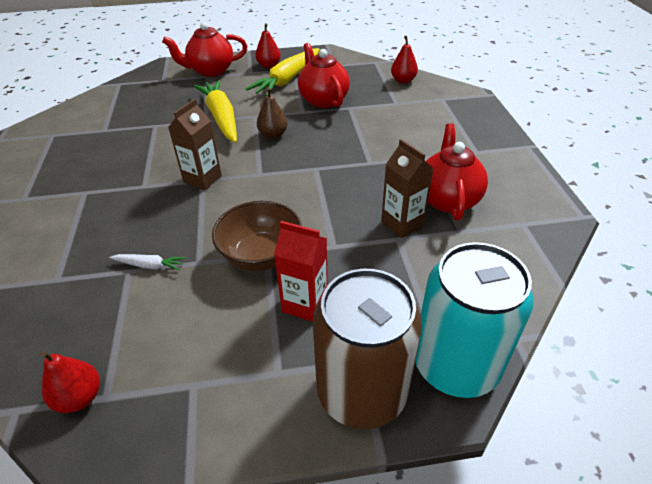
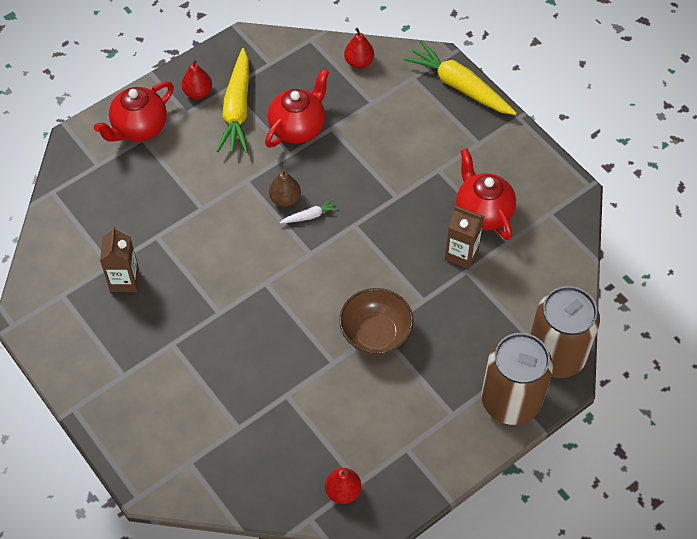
camera: 30 degrees left, 15 degrees up
white carrot [109,254,185,271] -> white carrot moved to [280,199,339,224]
brown carton [168,99,222,190] -> brown carton moved to [100,227,139,292]
yellow carrot [193,80,237,143] -> yellow carrot moved to [404,41,517,115]
red carton [274,221,328,322] -> none
red teapot [298,43,350,108] -> red teapot turned 90 degrees clockwise [265,69,329,148]
turquoise can [415,242,534,398] -> brown can [531,286,600,378]

